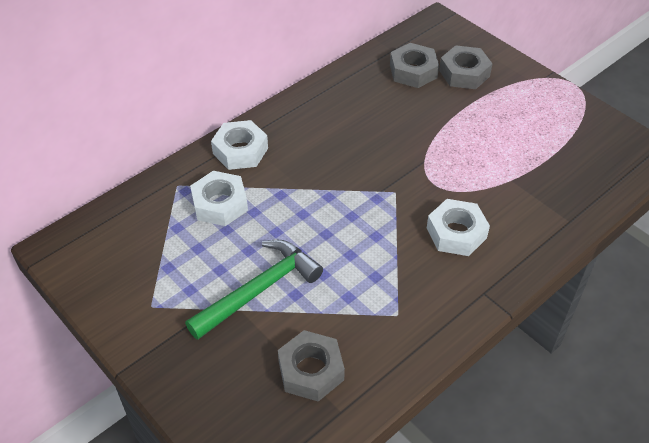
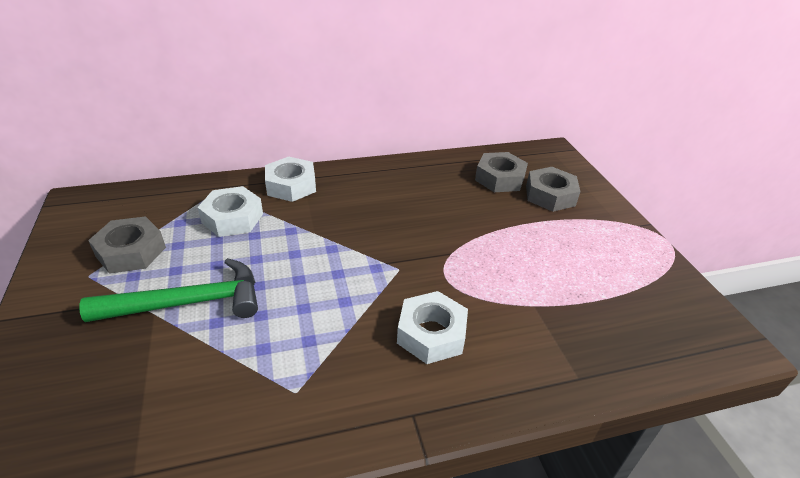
camera: 25 degrees right, 10 degrees down
grey nut [278,330,345,402] -> grey nut moved to [88,216,166,274]

